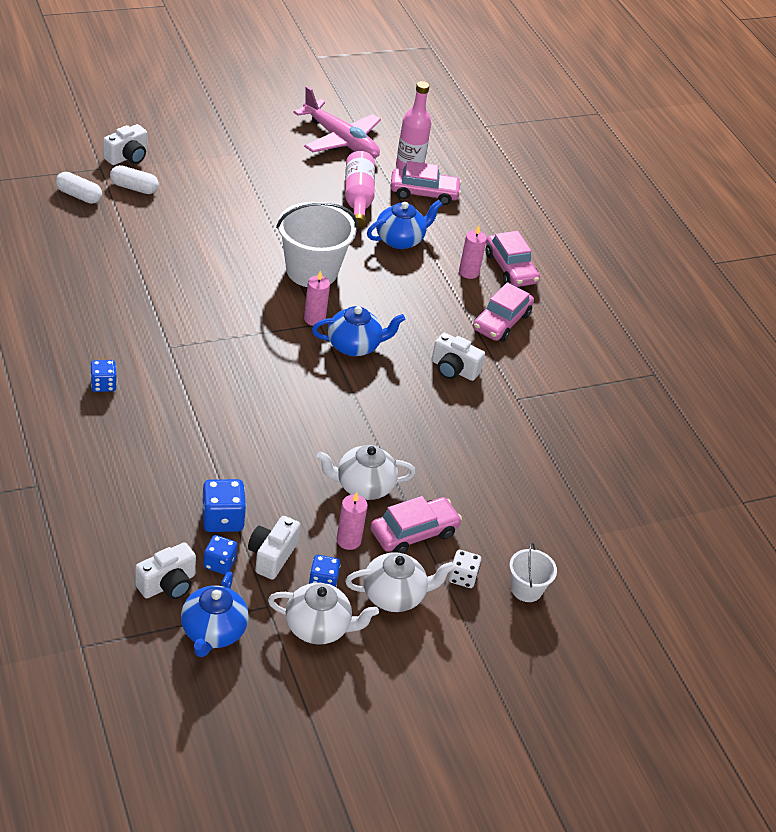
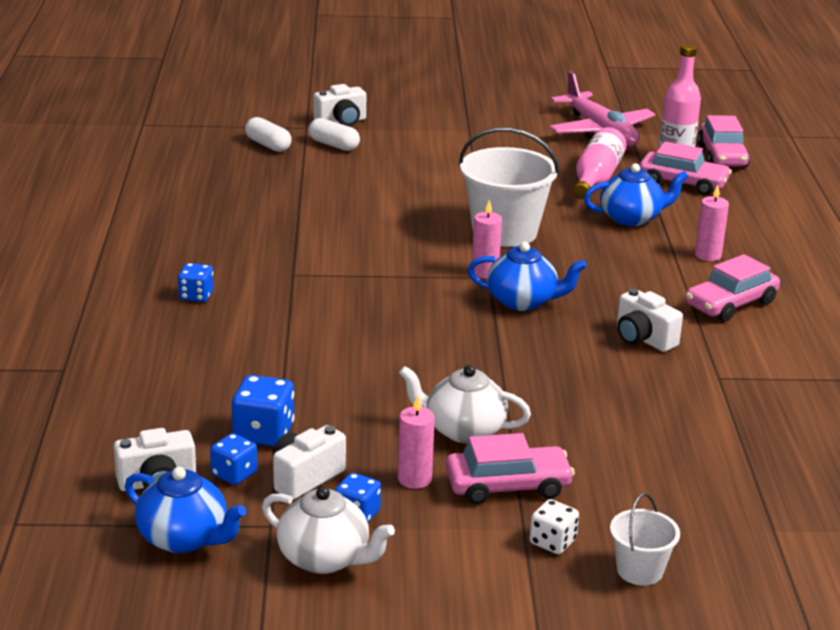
camera: 25 degrees right, 15 degrees down
blue teapot [181,571,249,657] -> blue teapot turned 90 degrees counterclockwise [125,467,246,553]
white teapot [345,552,455,612] -> none
pink car [485,231,540,287] -> pink car moved to [697,115,750,168]

